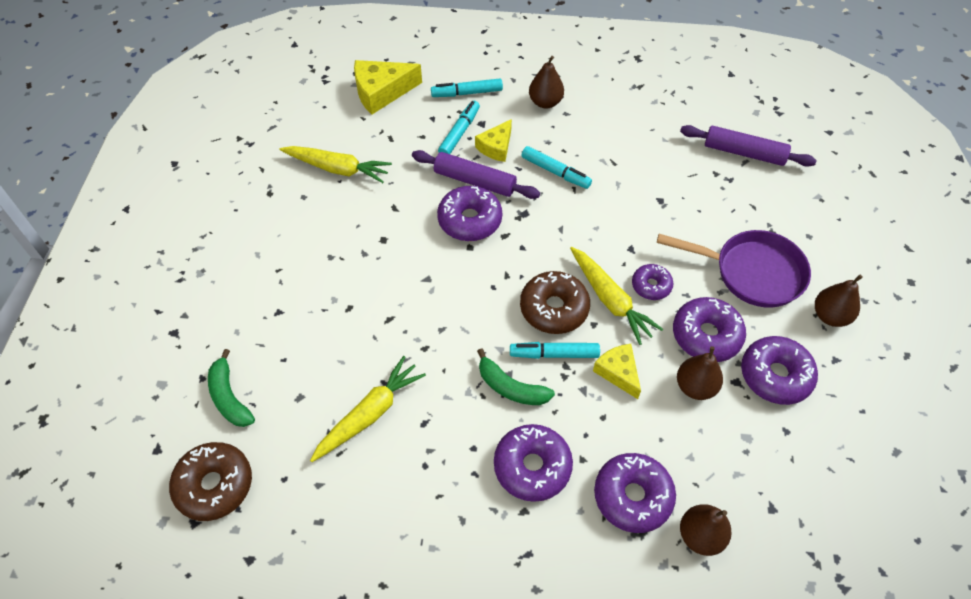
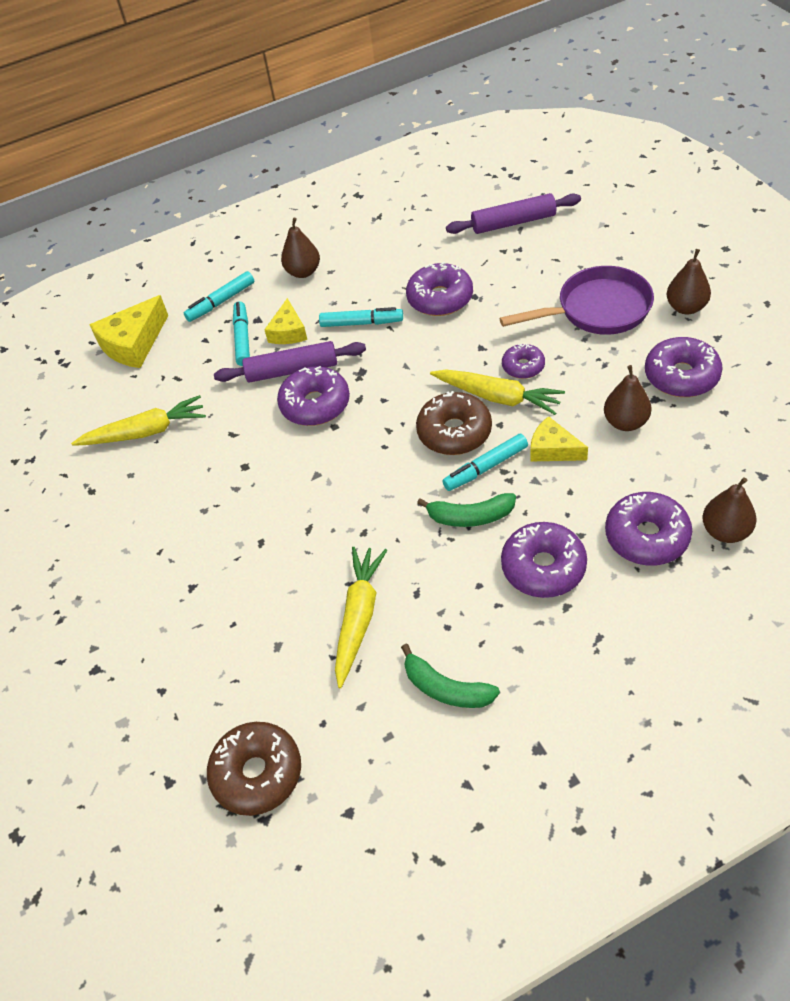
camera: 25 degrees left, 5 degrees down
green banana [208,349,255,427] -> green banana moved to [401,644,500,708]
purple donut [673,297,746,362] -> purple donut moved to [406,262,473,316]

